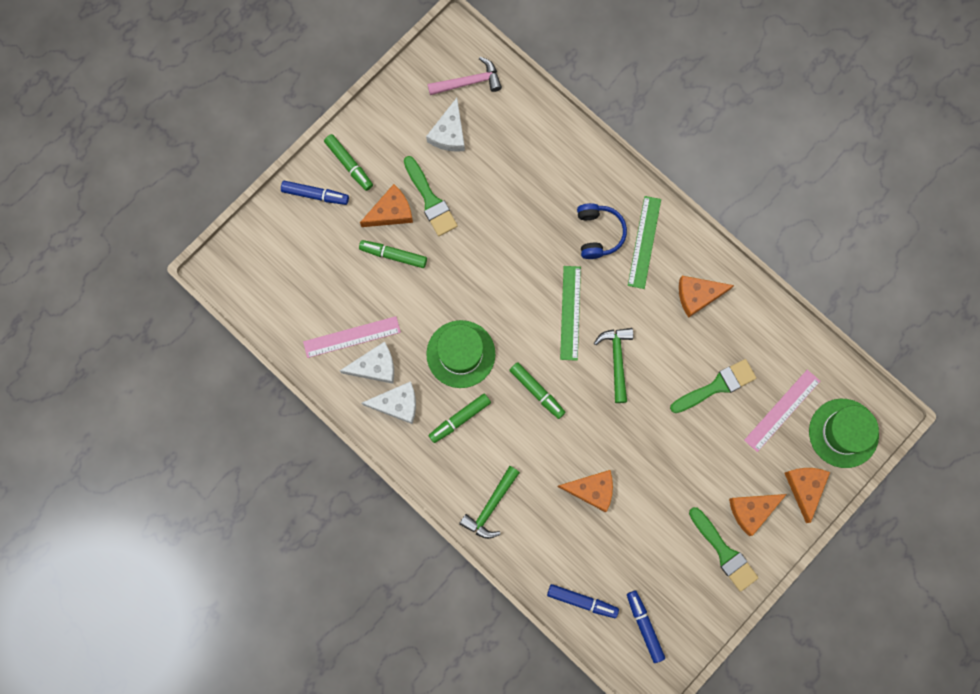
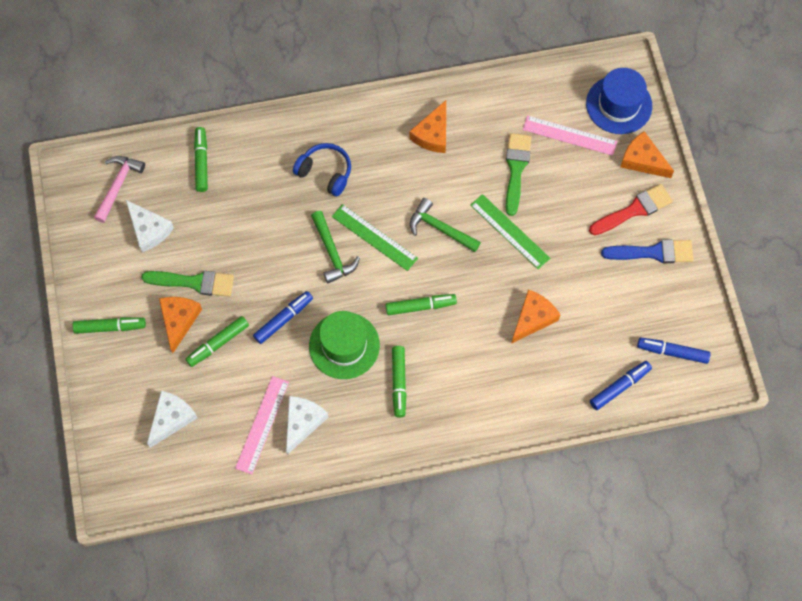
camera: 55 degrees left, 10 degrees down
blue marker [281,181,349,205] -> blue marker moved to [253,291,313,344]
white cheese [362,381,416,424] -> white cheese moved to [147,391,198,448]
green hammer [459,466,520,539] -> green hammer moved to [311,211,360,283]
green ruler [628,196,661,289] -> green ruler moved to [470,194,550,269]
green brush [689,507,758,592] -> blue brush [601,239,693,263]
orange cheese [729,494,787,536] -> red brush [589,184,673,235]
pink ruler [744,370,820,452] -> pink ruler turned 60 degrees counterclockwise [523,115,617,156]
green hat [809,399,879,468] -> blue hat [586,68,652,134]
none -> green marker [194,127,208,192]

